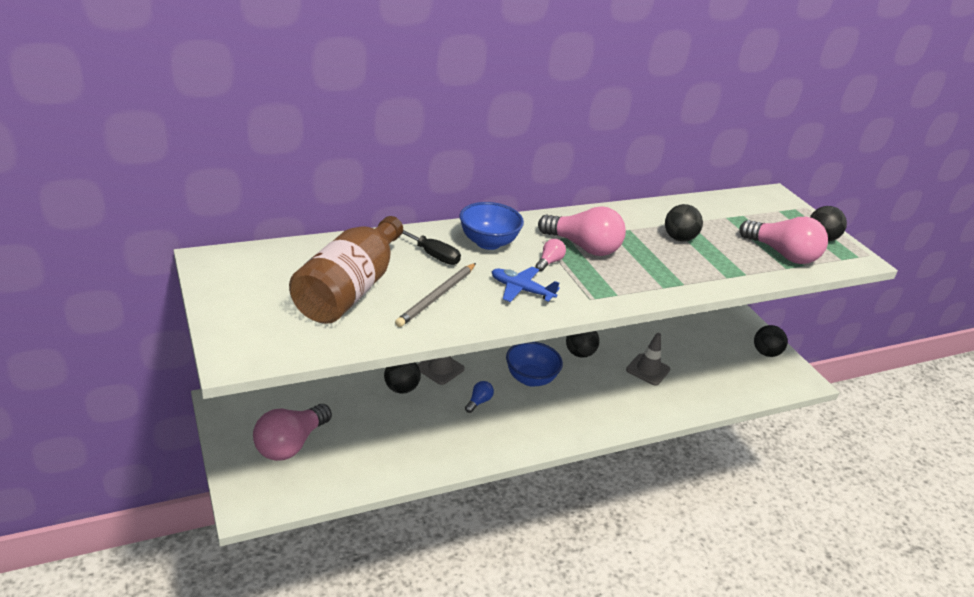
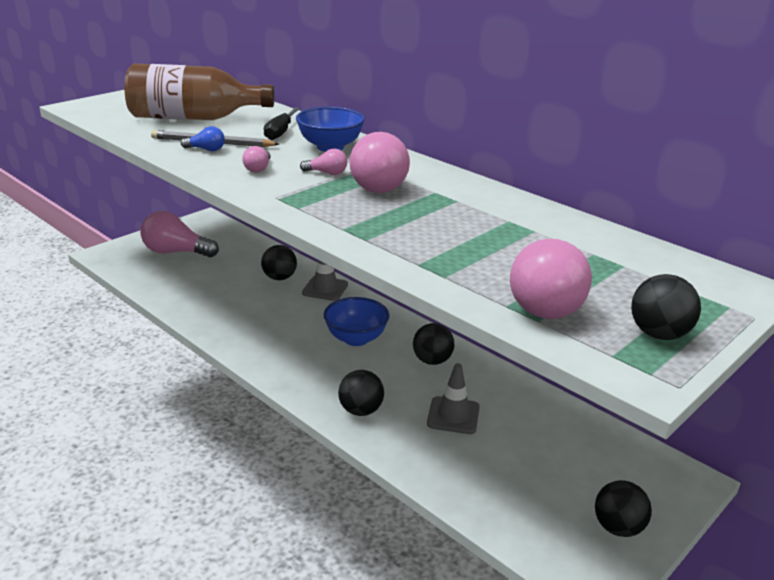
camera: 70 degrees right, 5 degrees down
blue light bulb [465,381,494,413] -> blue light bulb moved to [181,126,225,151]
blue plane [491,267,560,302] -> pink light bulb [242,146,271,172]
black ball [665,204,703,242] -> black ball moved to [338,370,384,416]

